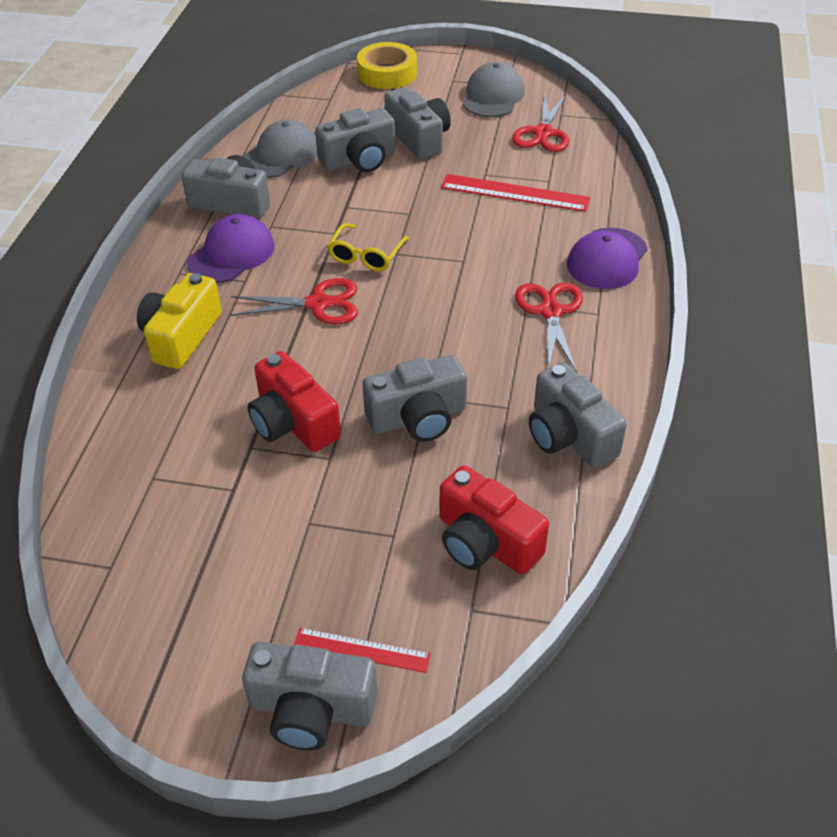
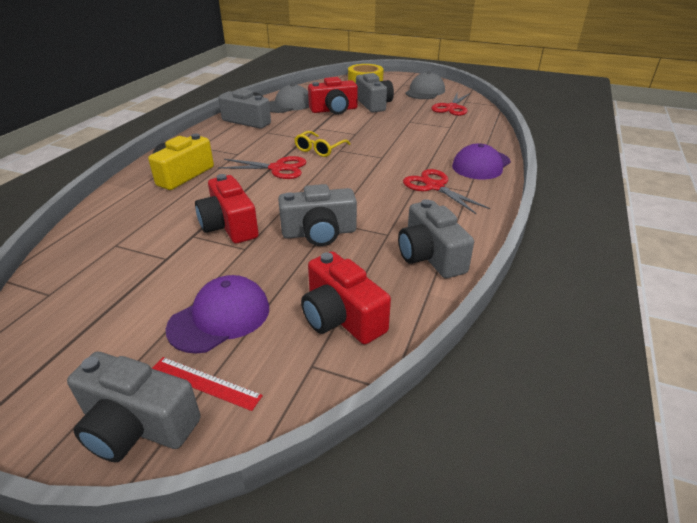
camera: 10 degrees right, 10 degrees down
purple cap [187,214,275,283] -> purple cap moved to [166,275,269,354]
grey camera [315,108,396,173] -> red camera [308,77,358,115]
red ruler [441,174,590,212] -> none
red scissors [515,282,583,373] -> red scissors turned 45 degrees counterclockwise [403,169,490,214]

